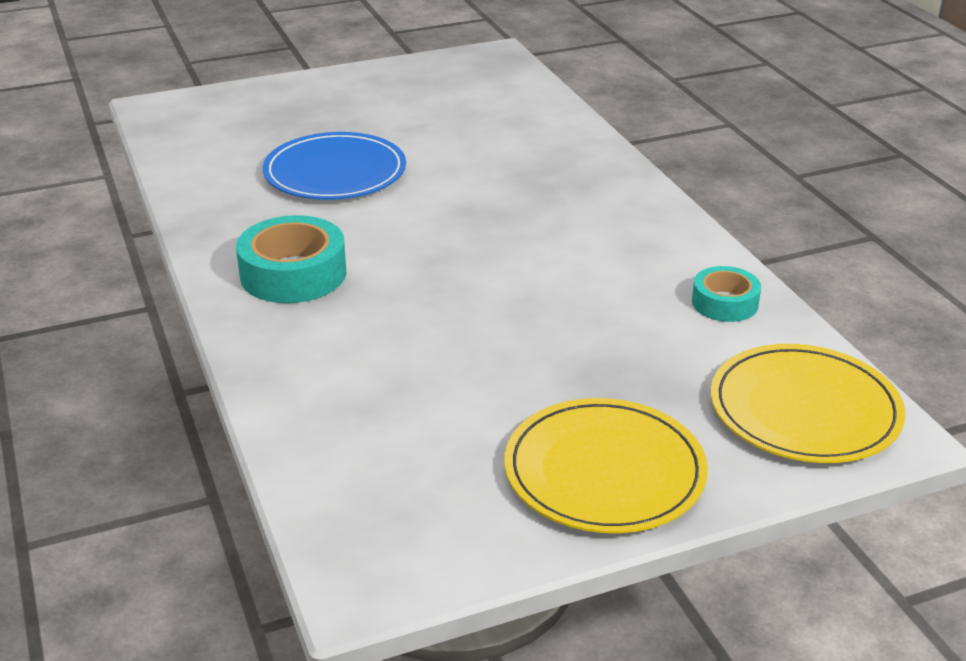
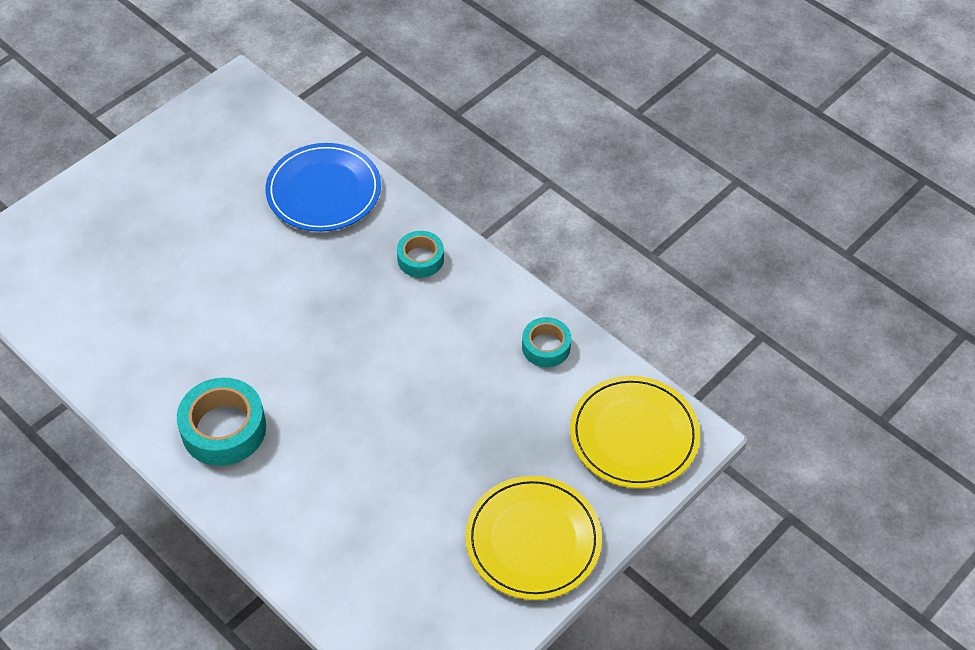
camera: 25 degrees left, 20 degrees up
blue plate [263,132,406,200] -> blue plate moved to [265,143,381,232]
none -> turquoise tape [397,231,444,278]

